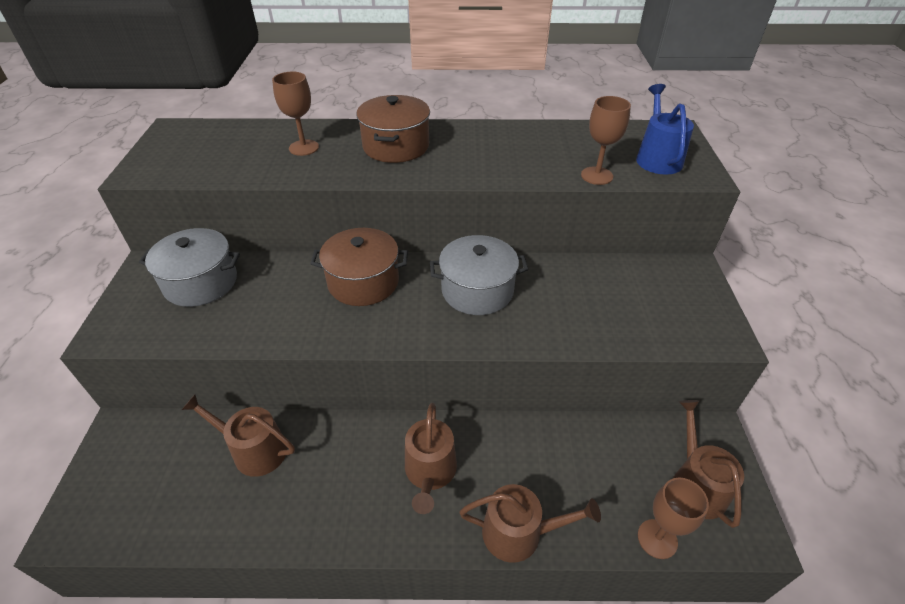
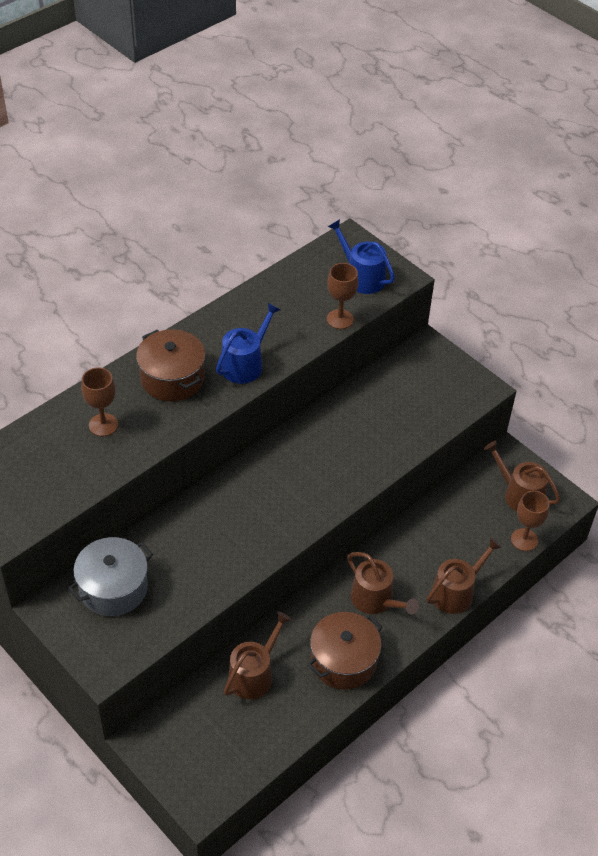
camera: 45 degrees left, 5 degrees up
brown watering can [182,394,295,477] -> brown watering can turned 150 degrees clockwise [224,612,292,699]
brown pot [310,228,408,306] -> brown pot moved to [308,612,382,690]
grey pot [430,235,528,315] -> none
none -> blue watering can [216,303,280,384]

